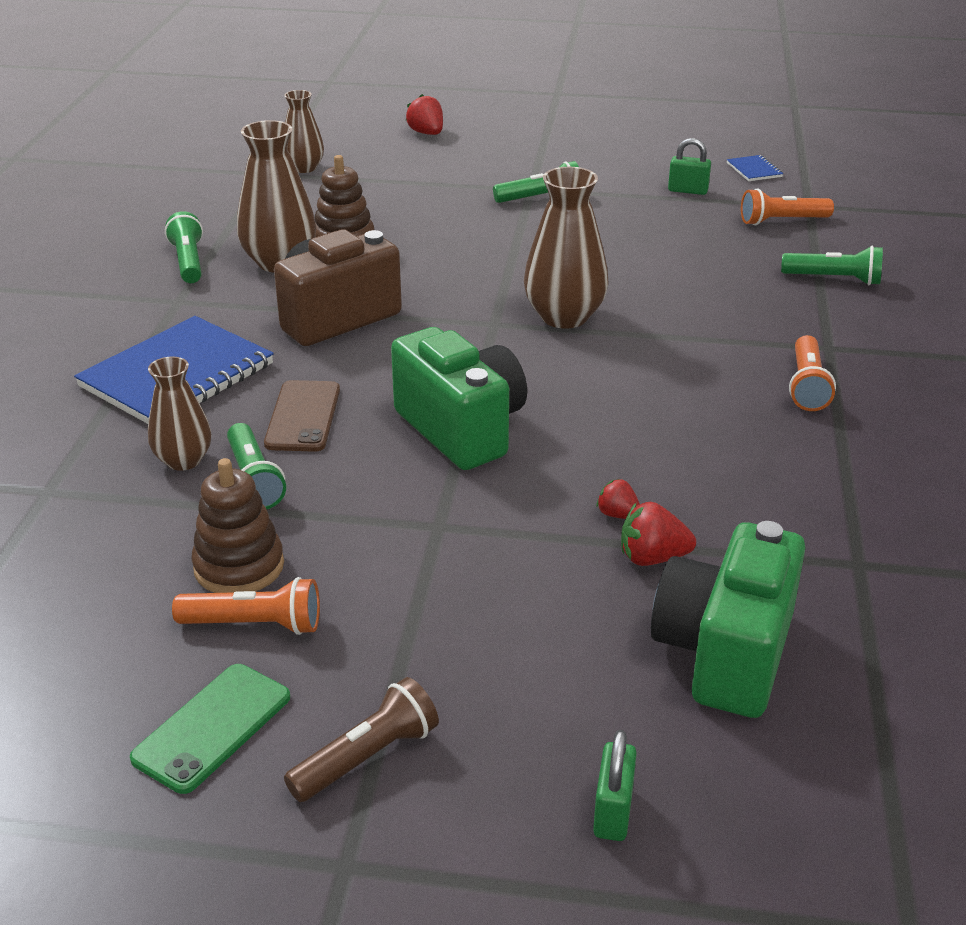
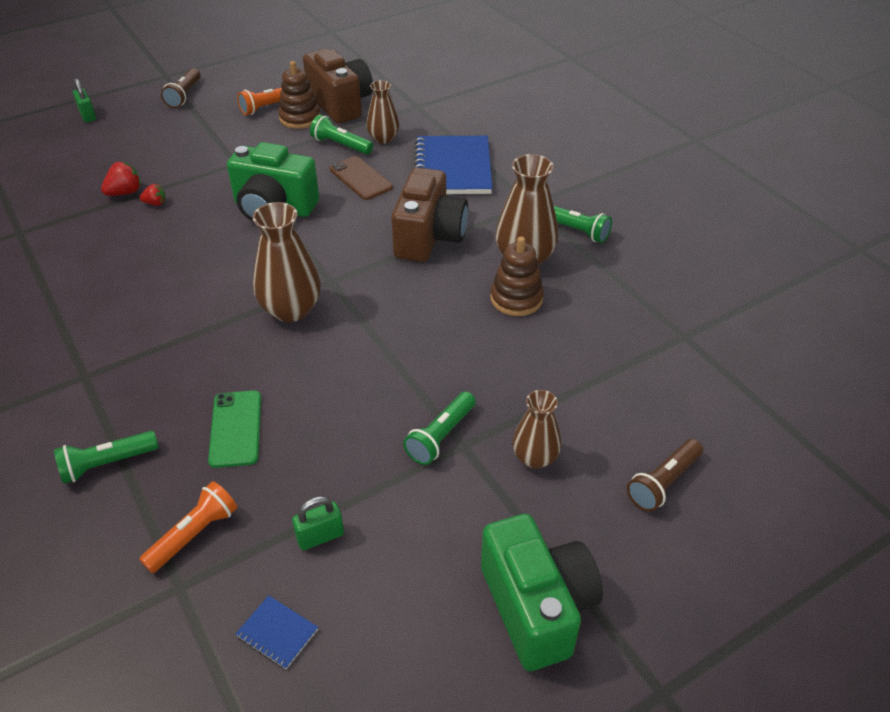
camera: 140 degrees right, 10 degrees up
green phone [130,664,290,794] -> green phone moved to [208,390,261,468]
brown vase [284,90,324,173] -> brown vase moved to [512,390,561,469]
red strawberry [406,94,443,135] -> brown flashlight [627,439,703,512]
green camera [651,521,805,718] -> green camera moved to [481,514,603,671]
orange flashlight [789,335,836,411] -> none
none -> brown camera [303,49,373,123]

